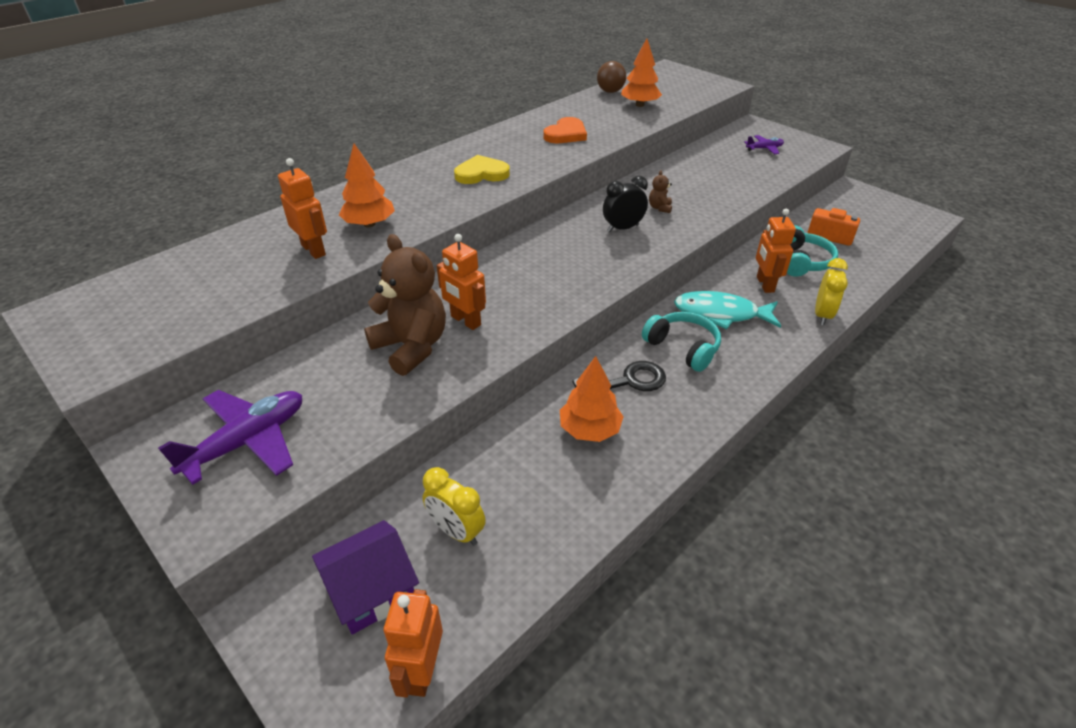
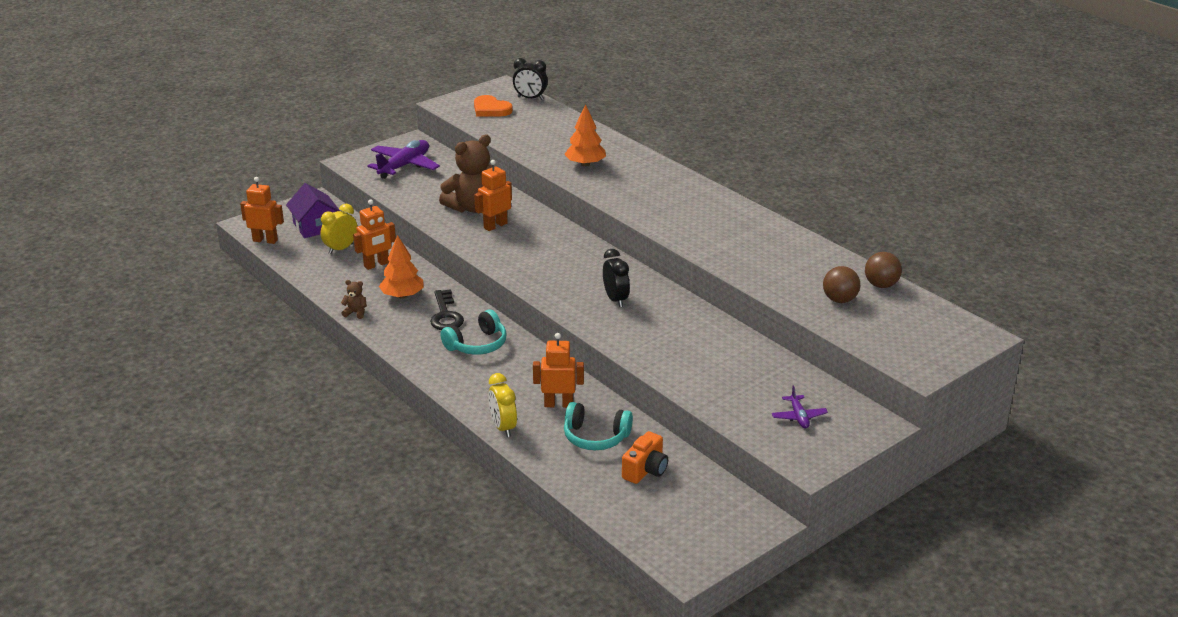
camera: 95 degrees right, 10 degrees down
purple plane [158,390,302,485] -> purple plane turned 105 degrees counterclockwise [368,140,440,179]
orange robot [278,158,327,259] -> orange robot moved to [353,200,396,270]
yellow heart [454,155,510,184] -> none
orange heart [544,117,587,143] -> orange heart moved to [474,95,513,117]
orange tree [621,38,662,107] -> brown ball [823,266,860,303]
brown teddy bear [649,170,672,213] -> brown teddy bear moved to [341,280,367,319]
turquoise fish [674,291,781,329] -> none
yellow clock [815,258,848,325] -> yellow clock turned 45 degrees clockwise [488,373,517,437]
none -> black clock [513,58,548,100]

